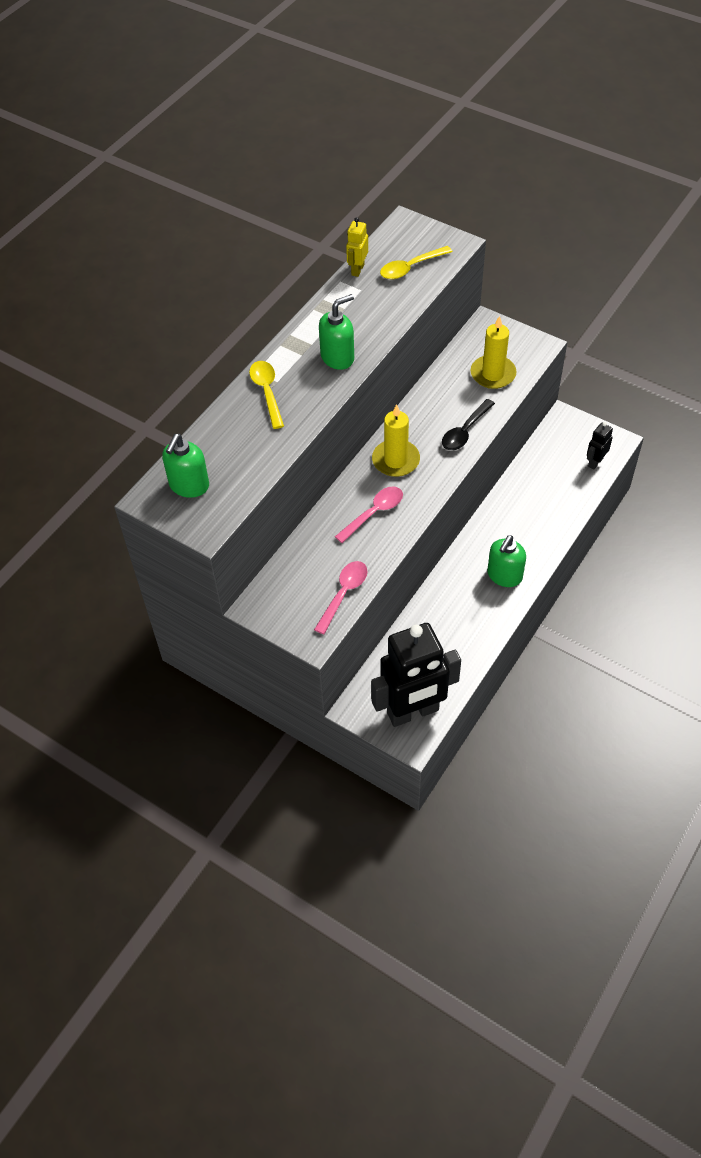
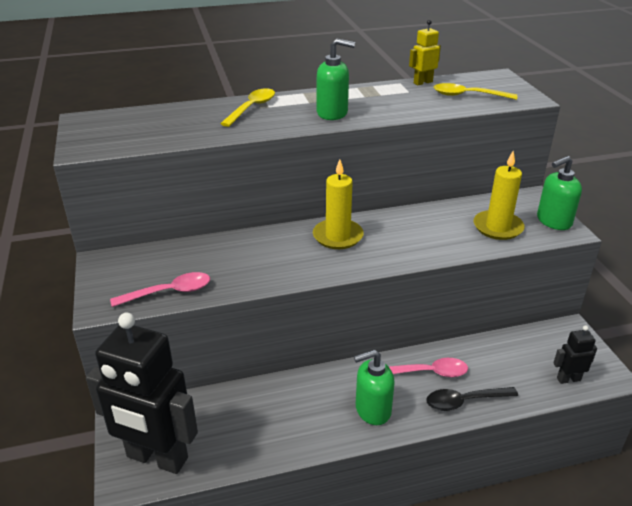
camera: 40 degrees right, 20 degrees down
green soap dispenser [162,434,209,498] -> green soap dispenser moved to [537,156,582,230]
pink spoon [335,486,403,543] -> pink spoon moved to [389,358,468,377]
black spoon [442,399,495,450] -> black spoon moved to [426,387,518,411]

